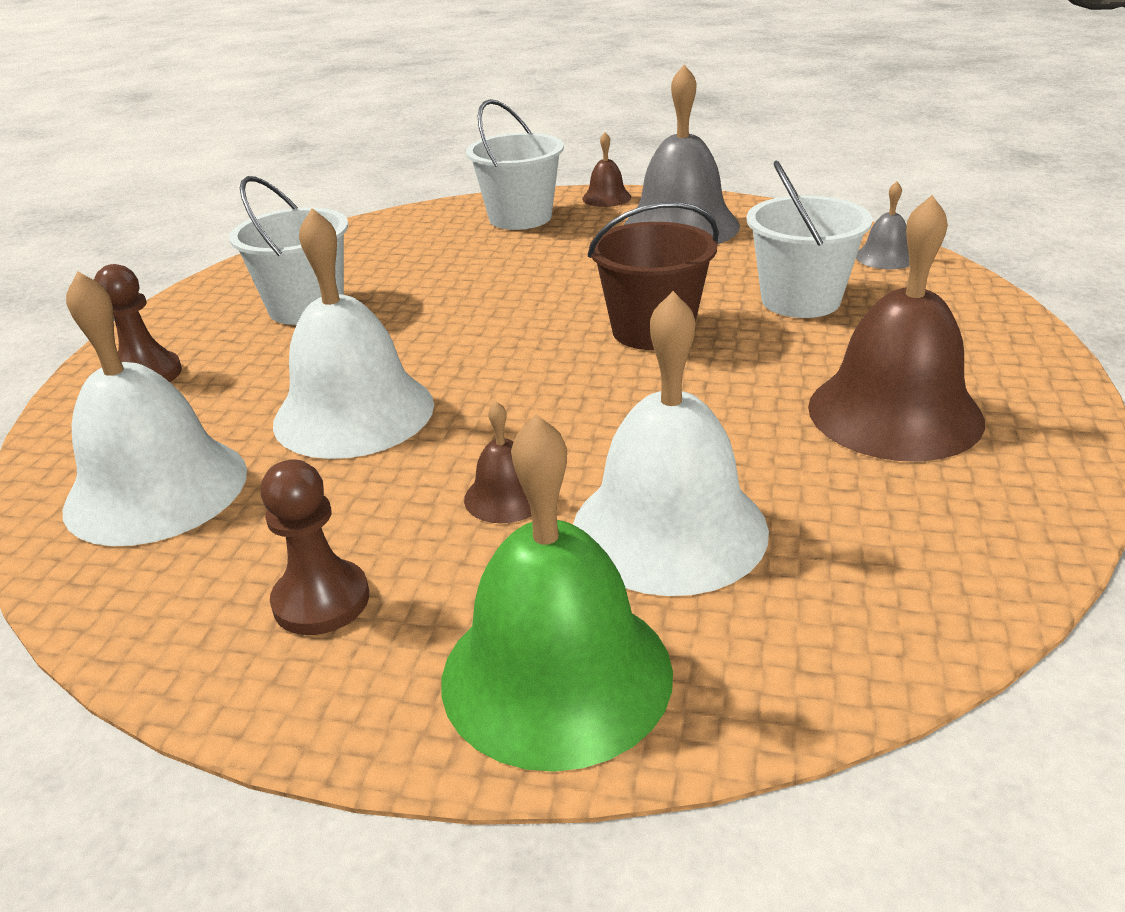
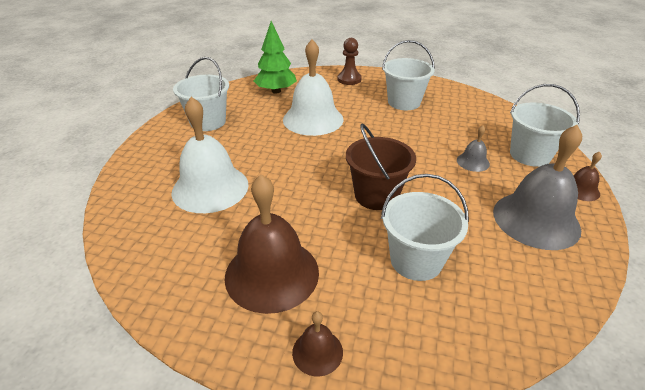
camera: 90 degrees right, 5 degrees up
white bell [63,272,247,546] -> green tree [254,21,297,94]
brown pawn [261,460,369,635] -> white bucket [173,57,229,131]
green bell [441,414,673,772] -> none
brown bell [464,401,532,523] -> brown bell moved to [292,311,343,376]
grey bell [856,181,910,269] -> grey bell moved to [457,125,490,172]

